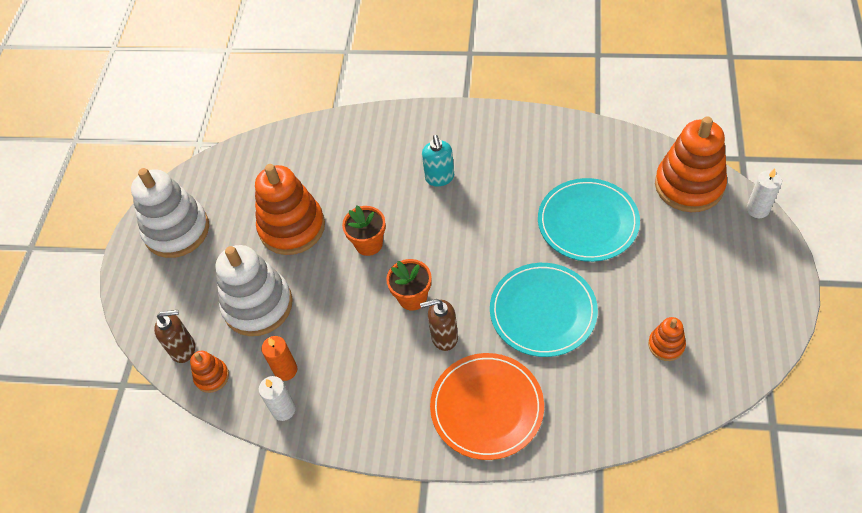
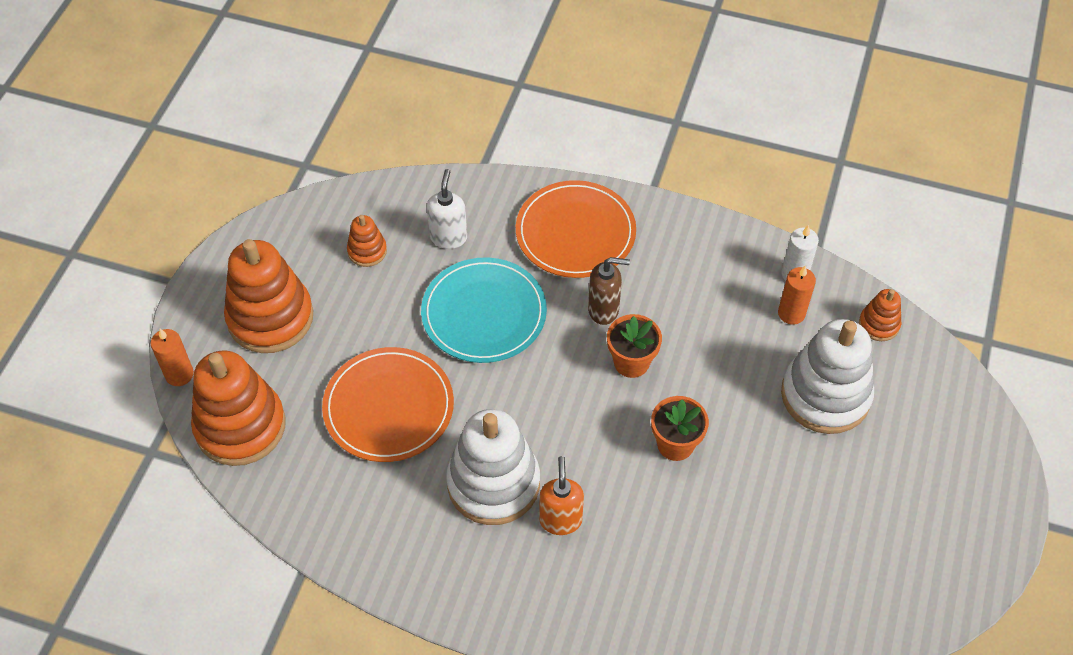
camera: 175 degrees left, 0 degrees up
white stacking toy [131,168,209,258] -> white stacking toy moved to [446,409,540,525]
brown soap dispenser [154,310,195,363] -> none
orange stacking toy [255,164,325,255] -> orange stacking toy moved to [224,239,313,353]
turquoise soap dispenser [422,135,454,186] -> orange soap dispenser [539,456,584,535]
turquoise plate [538,178,640,262] -> orange plate [322,347,454,462]
white candle [747,168,782,218] -> orange candle [151,329,194,386]
none -> white soap dispenser [427,169,467,249]

